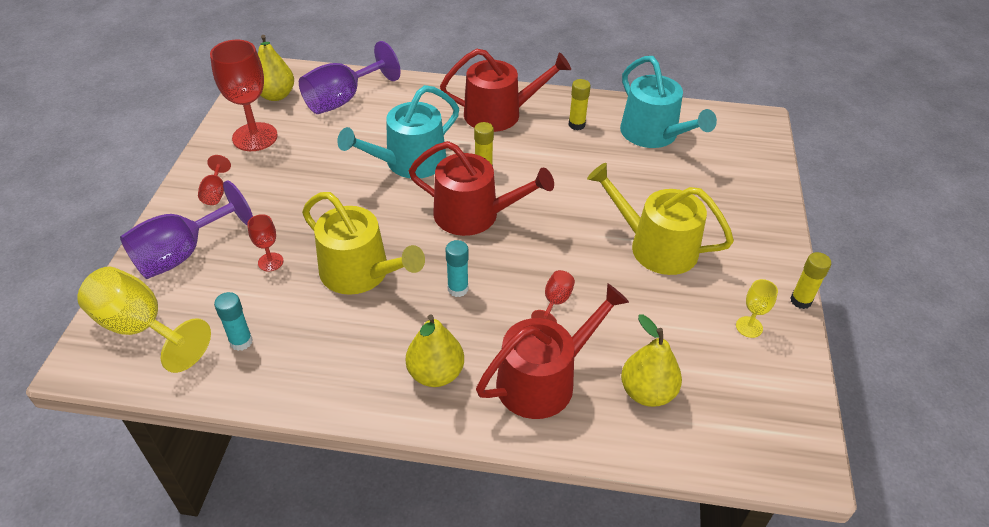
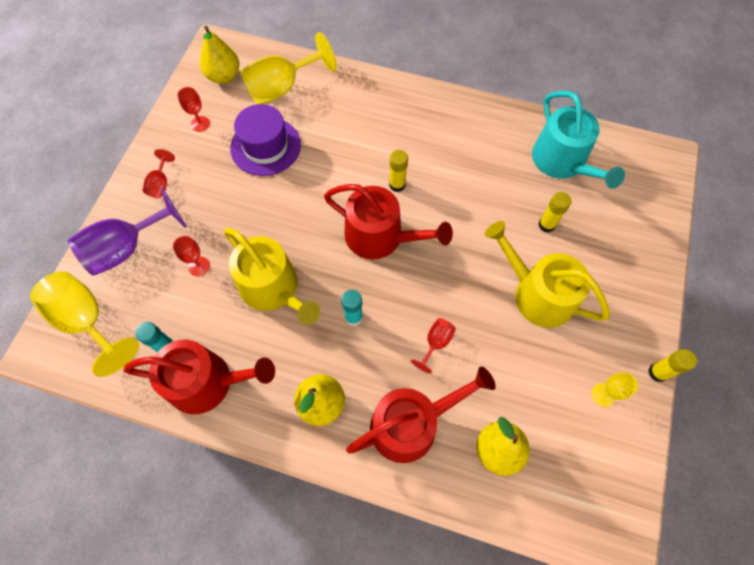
camera: 10 degrees right, 20 degrees up
red goblet [210,39,278,151] -> red goblet [177,87,210,132], size x0.48
purple goblet [299,41,401,114] -> yellow goblet [241,32,337,104]
turquoise watering can [337,85,459,178] -> none
red watering can [440,49,571,132] -> red watering can moved to [123,339,275,414]
yellow glue stick [568,79,591,130] -> yellow glue stick moved to [538,192,571,233]
none -> purple hat [230,104,301,176]

